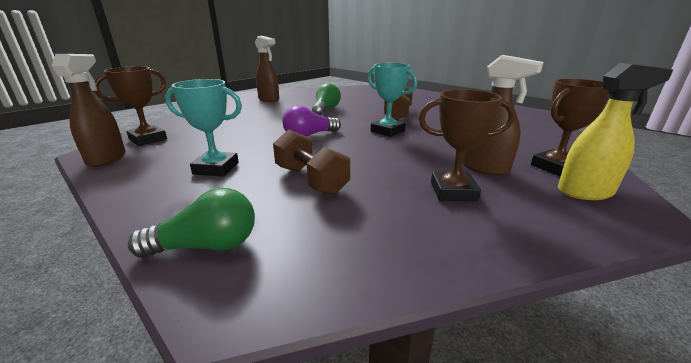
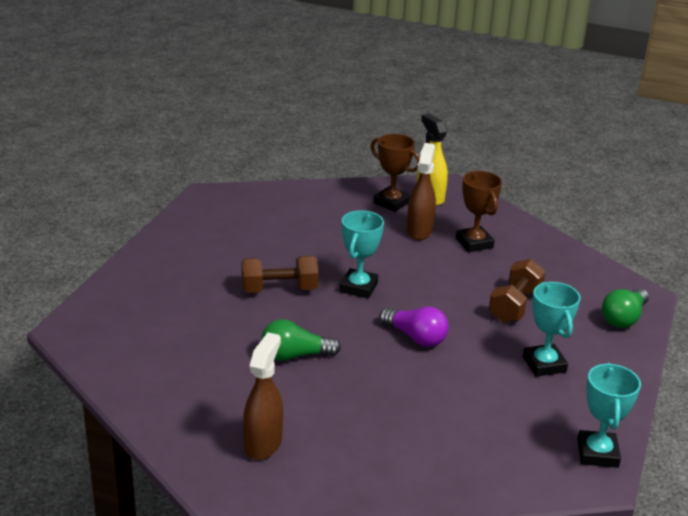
camera: 115 degrees left, 5 degrees up
brown spray bottle [52,54,125,167] -> turquoise trophy [577,363,641,468]
brown trophy [95,66,167,146] -> none
green light bulb [128,188,255,258] -> green light bulb turned 105 degrees counterclockwise [602,289,649,328]

